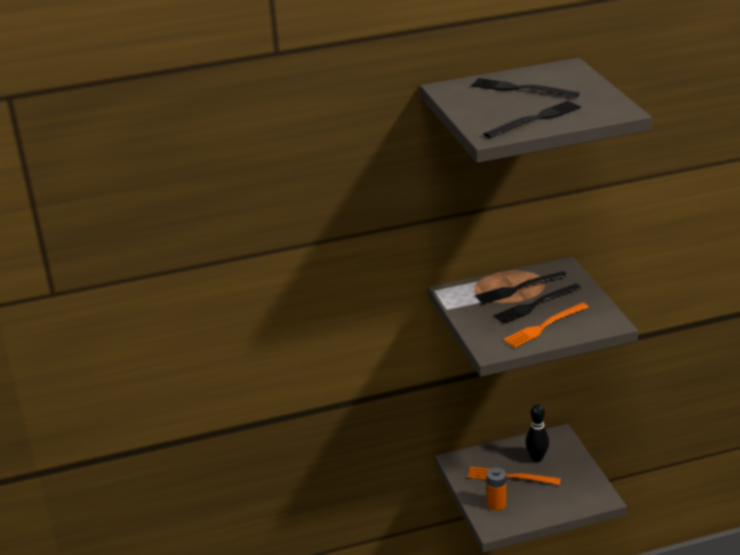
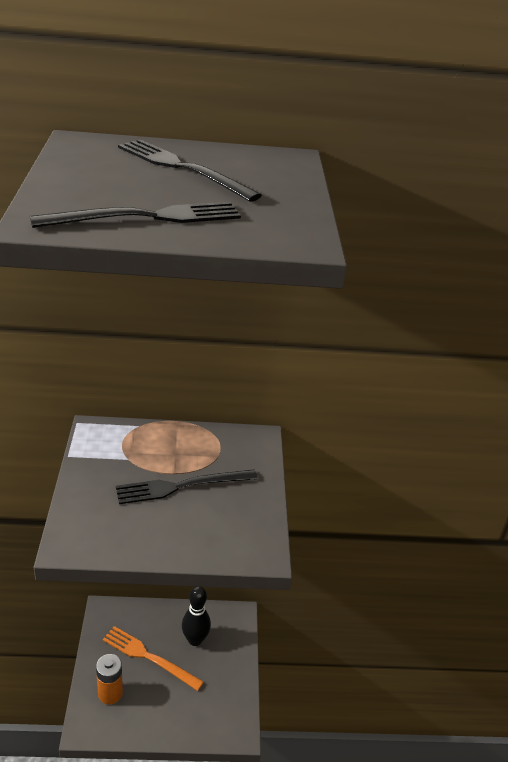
camera: 10 degrees right, 5 degrees up
black fork [475,271,568,304] -> none
orange fork [503,302,589,348] -> none

